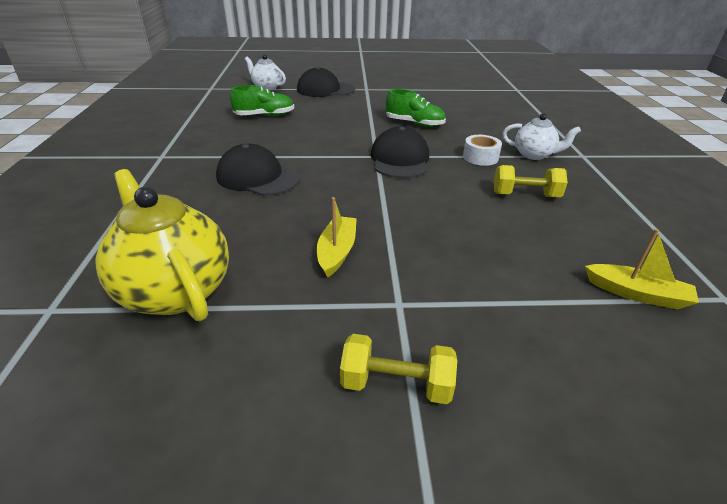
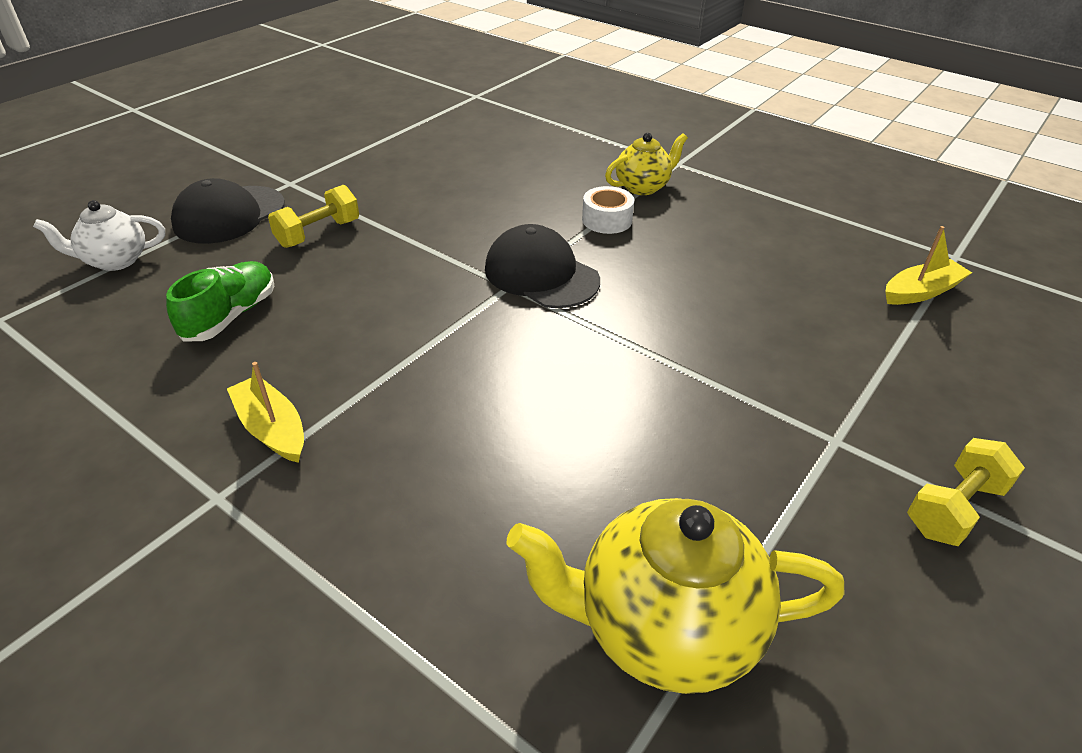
camera: 50 degrees left, 5 degrees up
black cap [216,144,300,196] -> none
yellow boat [317,197,357,278] -> yellow boat moved to [227,362,304,463]
green shoe [386,89,446,127] -> none
yellow dumbbell [494,165,568,197] -> yellow dumbbell moved to [268,185,359,248]
white teapot [502,113,581,160] -> yellow teapot [605,133,688,195]

